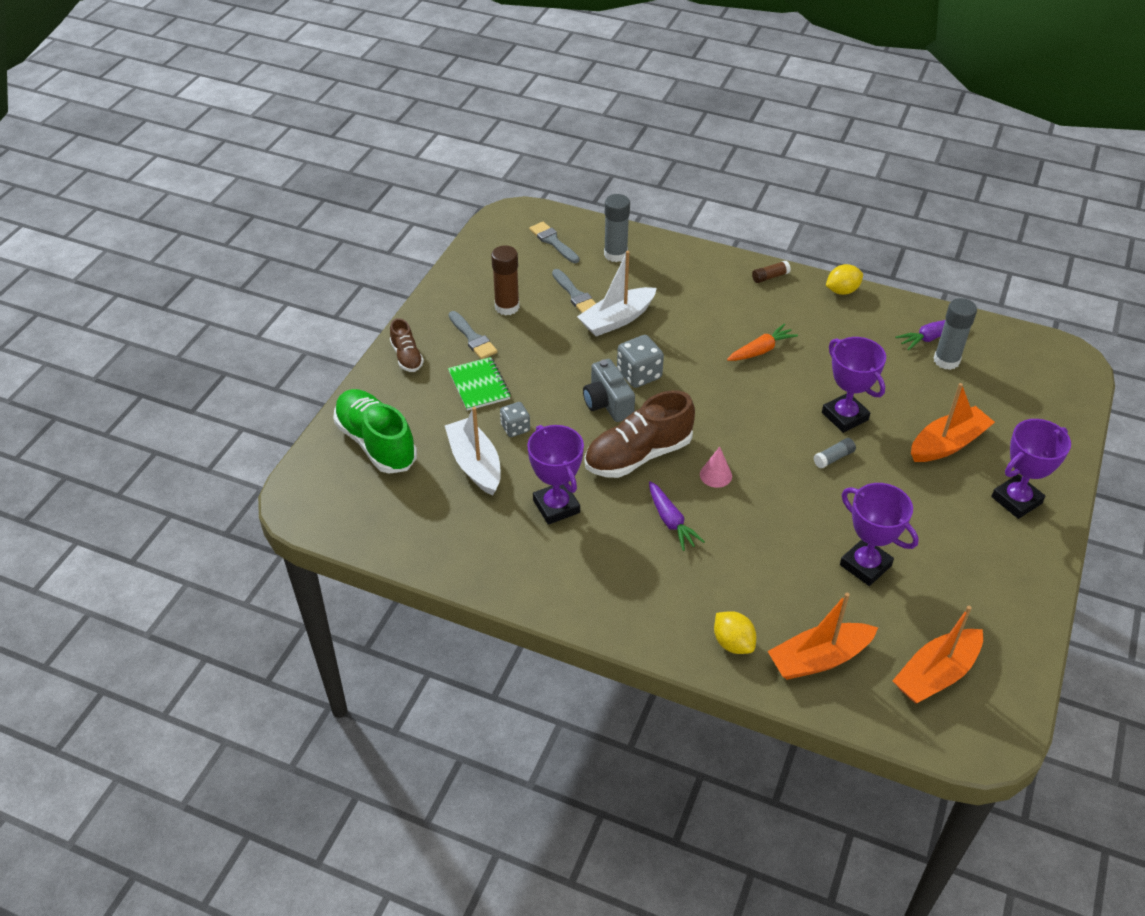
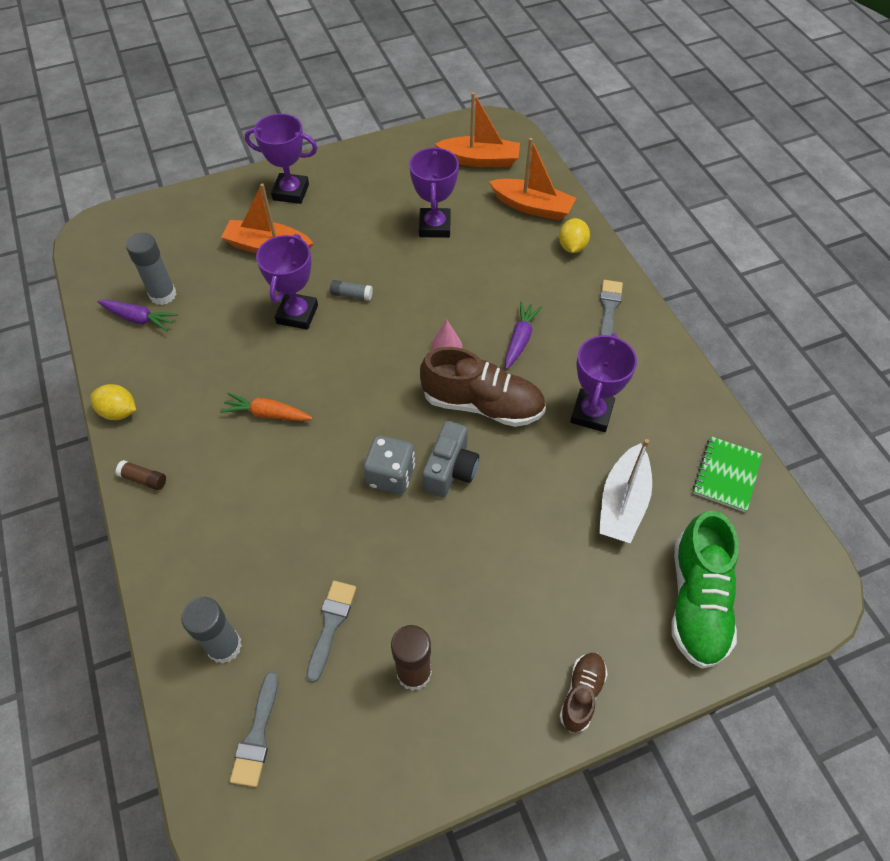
camera: 135 degrees left, 10 degrees up
green notebook [448,357,511,411] -> green notebook moved to [693,436,762,512]
grey brush [449,311,498,359] -> grey brush moved to [600,280,623,336]
grey dice [500,402,530,437] -> none
white boat [577,251,657,336] -> none

